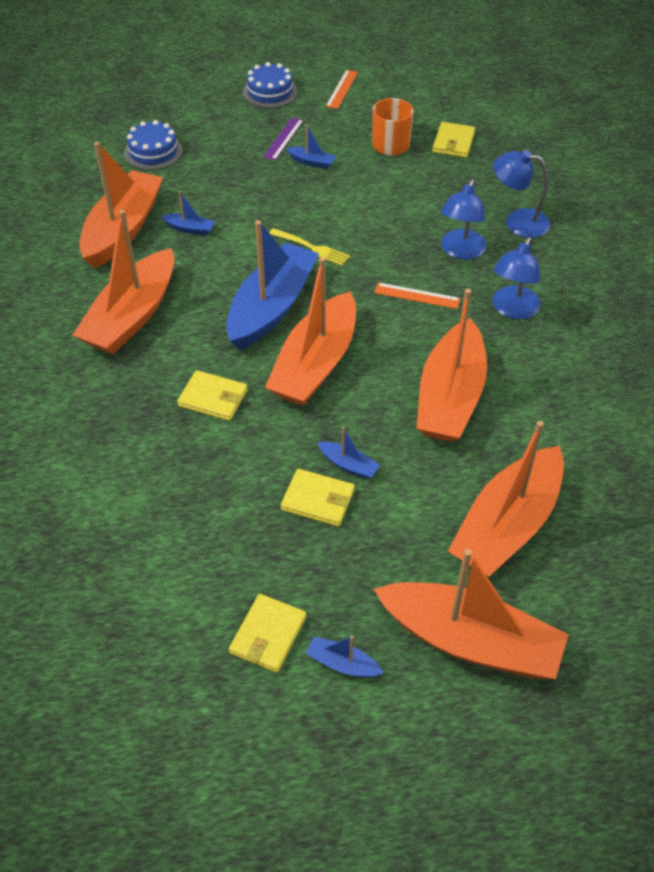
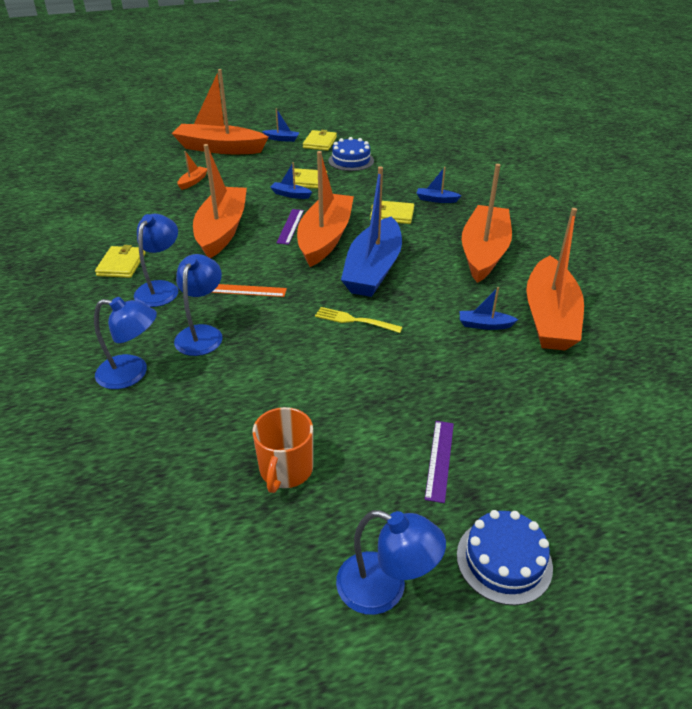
camera: 170 degrees right, 10 degrees down
blue cake [124,120,183,170] -> blue cake moved to [329,137,374,171]
blue boat [286,124,336,169] -> blue boat moved to [416,167,462,203]
orange ruler [326,70,358,109] -> blue lamp [336,510,446,615]
yellow wallet [432,122,475,158] -> yellow wallet moved to [95,245,146,278]
orange boat [448,421,564,576] -> orange boat [177,151,207,190], size x0.41
none -> purple ruler [276,209,304,245]

